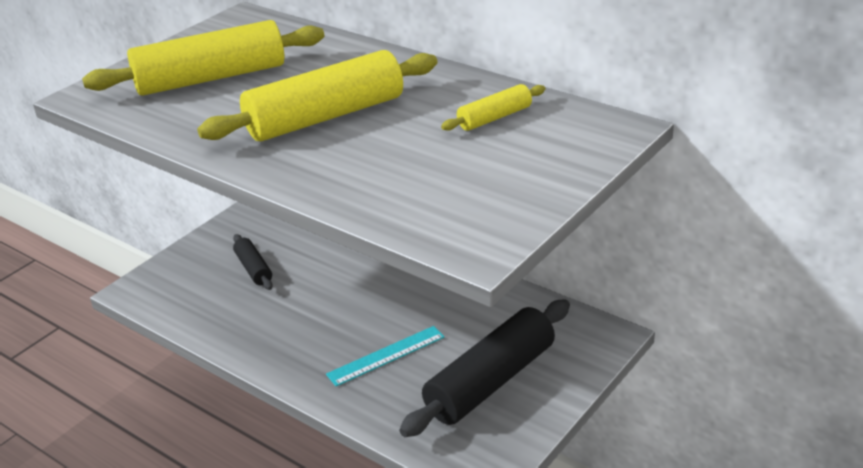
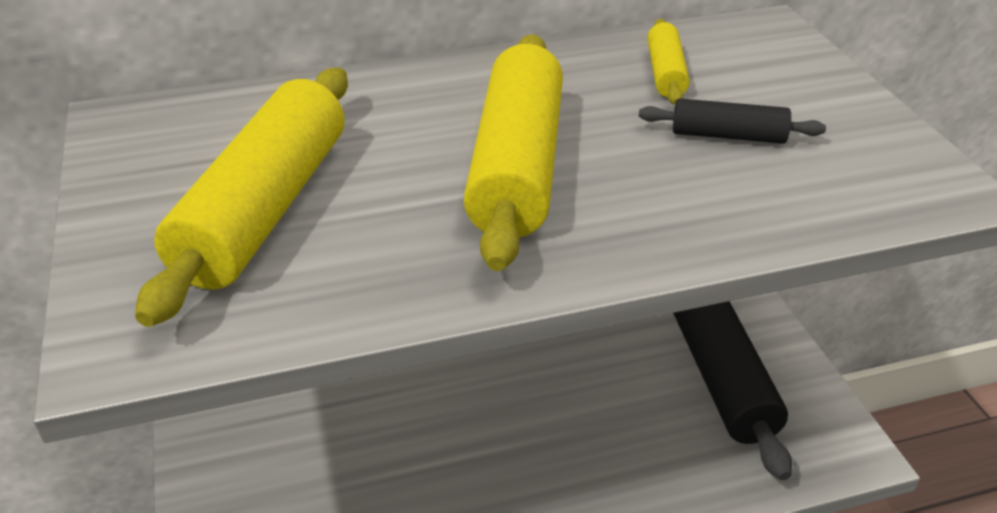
camera: 55 degrees left, 5 degrees up
black rolling pin [233,234,273,290] -> black rolling pin moved to [639,98,826,144]
turquoise ruler [326,326,445,386] -> none

